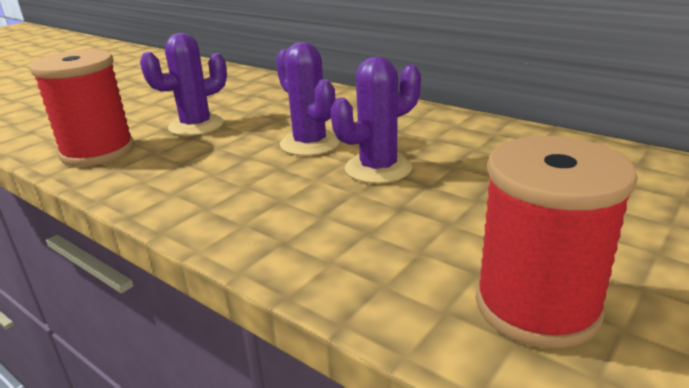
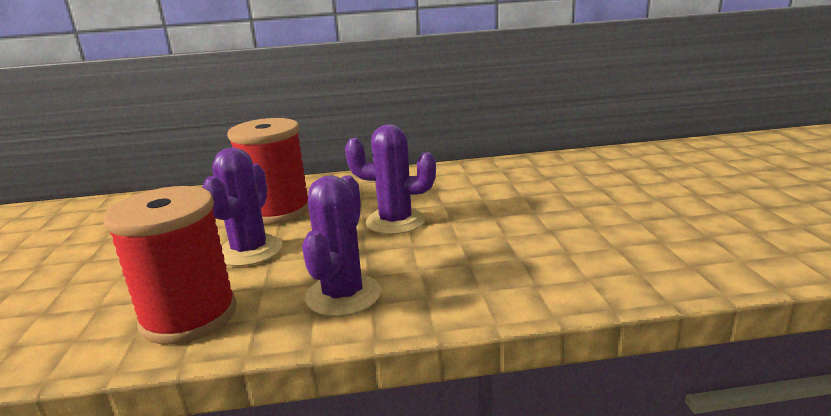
camera: 45 degrees left, 5 degrees down
purple cactus [331,57,421,184] -> purple cactus moved to [302,175,381,317]
red spool [476,136,638,348] -> red spool moved to [227,118,309,225]

